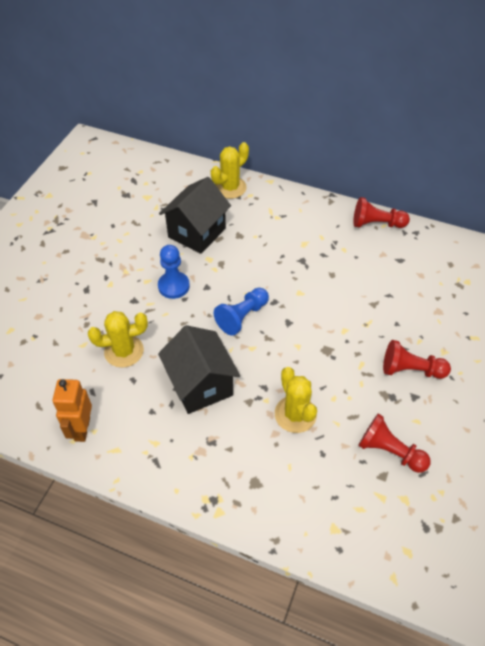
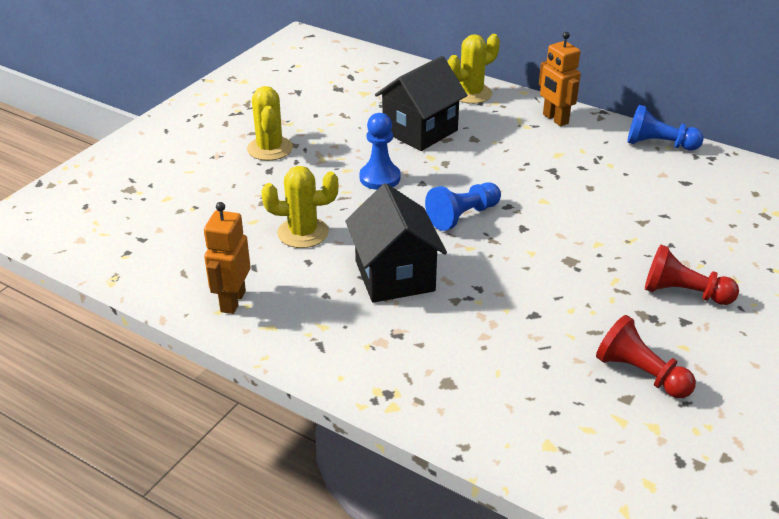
camera: 10 degrees right, 15 degrees down
yellow cactus [275,367,317,433] -> yellow cactus moved to [247,86,293,161]
red pawn [353,197,410,228] -> blue pawn [627,105,704,151]
none -> orange robot [539,32,581,126]

